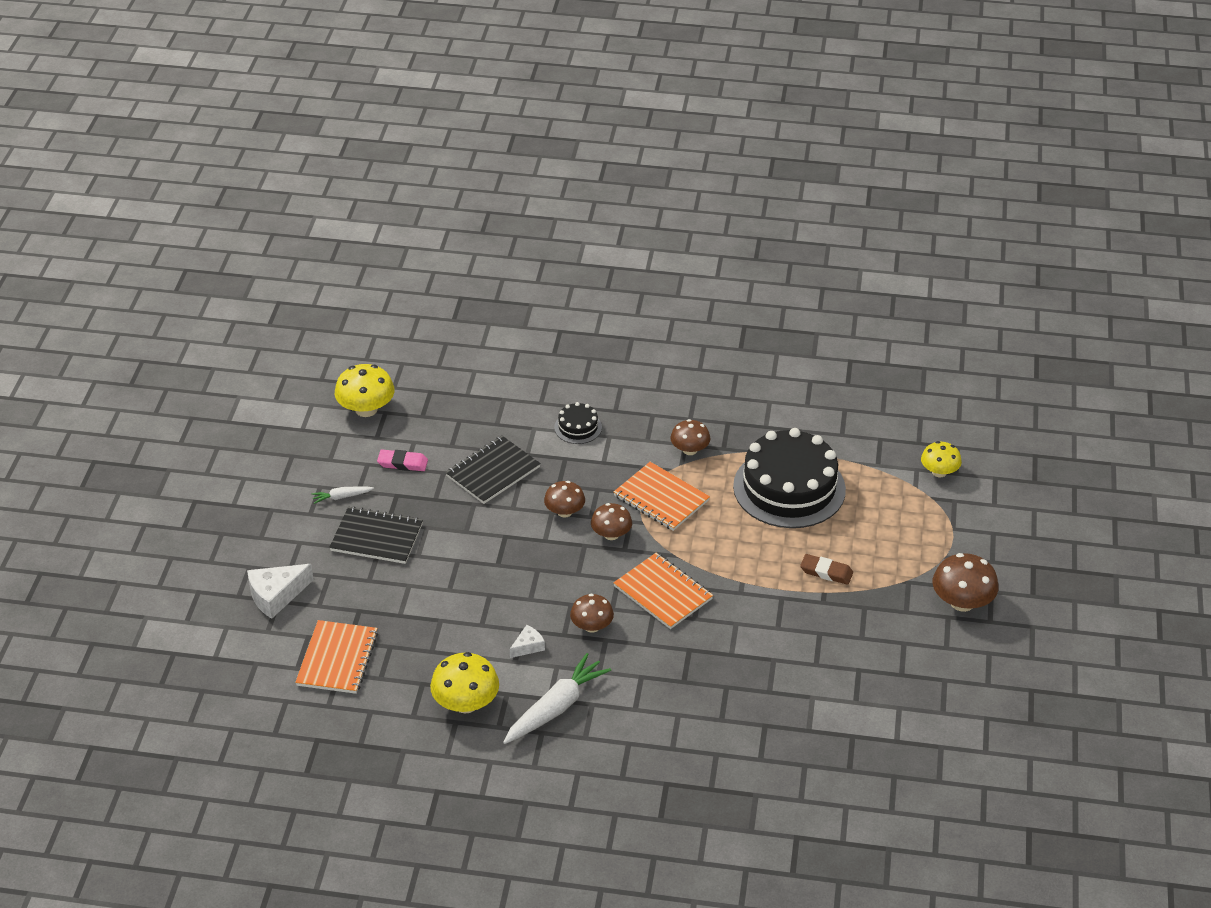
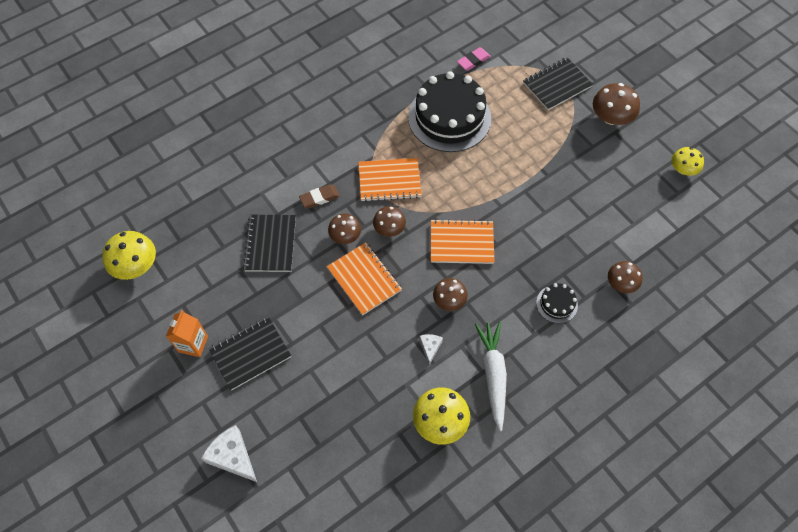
camera: 45 degrees left, 20 degrees up
white cheese [247,564,313,619] -> white cheese turned 120 degrees clockwise [201,425,257,482]
orange notebook [295,620,378,694] -> orange notebook moved to [327,242,402,316]
white carrot [312,487,374,504] -> orange carton [166,310,208,357]
pink eraser [377,450,428,471] -> pink eraser moved to [457,47,491,71]
black cake [554,402,602,444] -> black cake moved to [536,283,578,323]
brown mushroom [670,419,710,455] -> brown mushroom moved to [608,261,642,293]
brown eraser [800,554,853,585] -> brown eraser moved to [299,184,340,208]
yellow mushroom [921,441,962,477] -> yellow mushroom moved to [672,147,704,176]
none -> black notebook [523,57,593,110]

